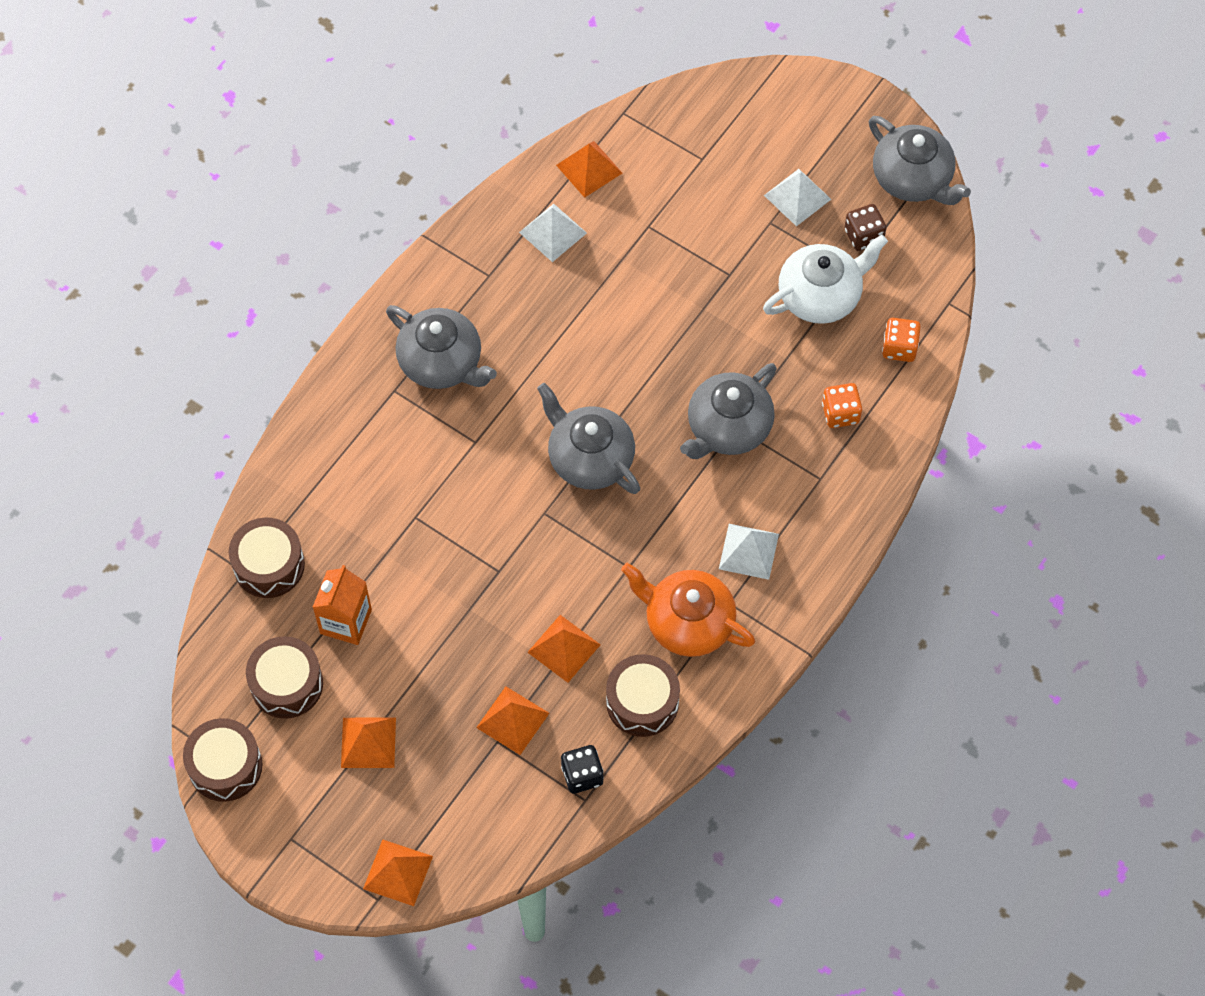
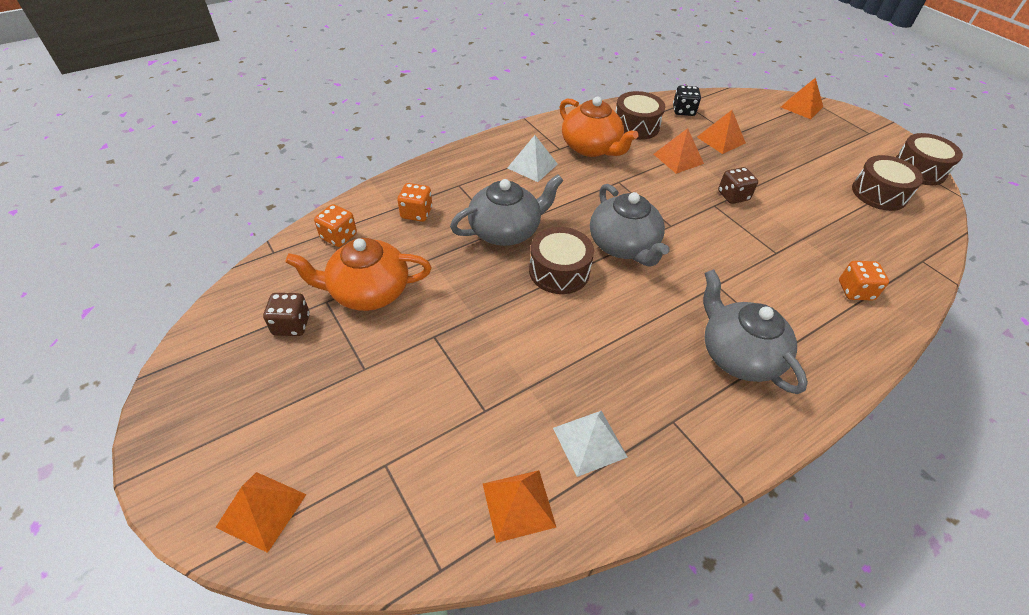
camera: 160 degrees left, 15 degrees down
brown drum [229,517,305,598] -> brown drum moved to [529,227,594,294]
orange carton [313,565,372,645] -> none
orange pyramid [341,717,396,768] -> orange pyramid moved to [215,472,307,553]
white teapot [763,235,888,324] -> orange teapot [285,238,432,311]
white pyramid [764,169,831,227] -> none
grey teapot [869,116,971,205] -> none
none -> brown dice [718,167,758,204]
none -> orange dice [839,261,889,300]

